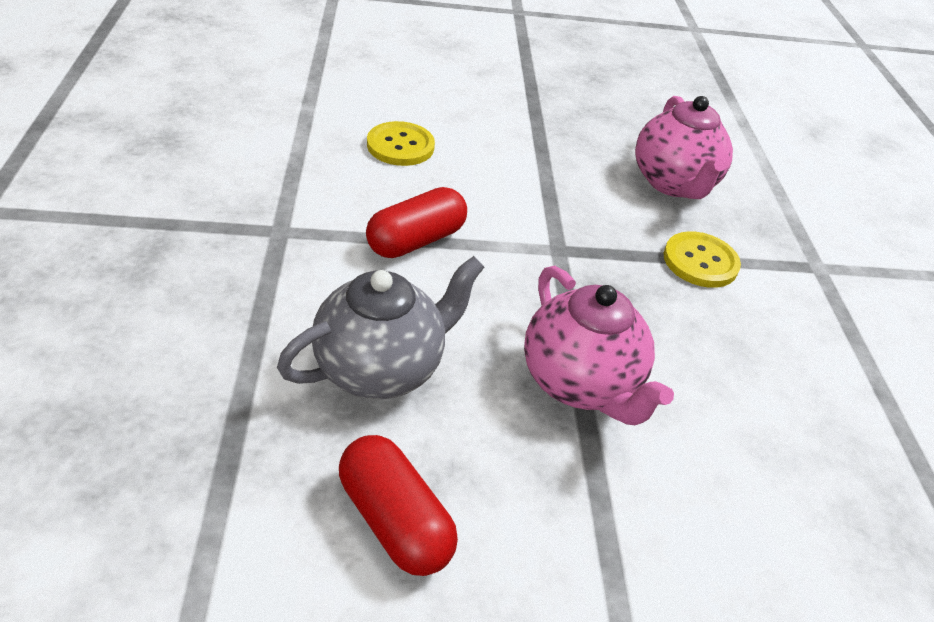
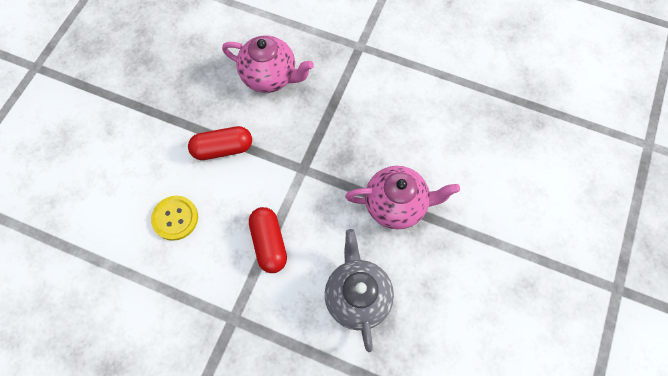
camera: 60 degrees left, 25 degrees up
red capsule [339,435,458,576] -> red capsule moved to [188,126,252,160]
yellow button [664,231,741,288] -> none

